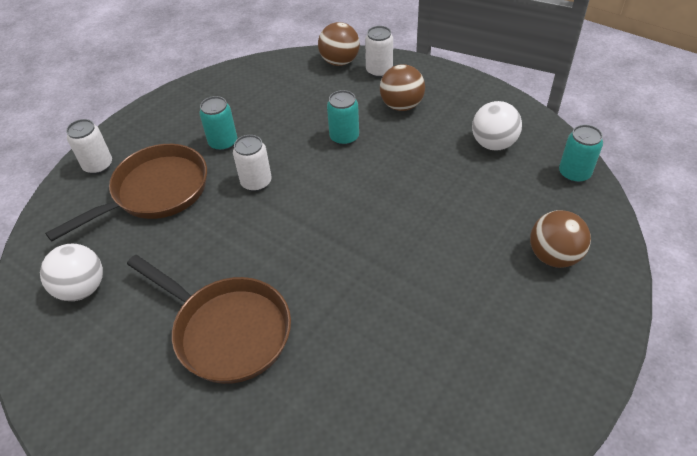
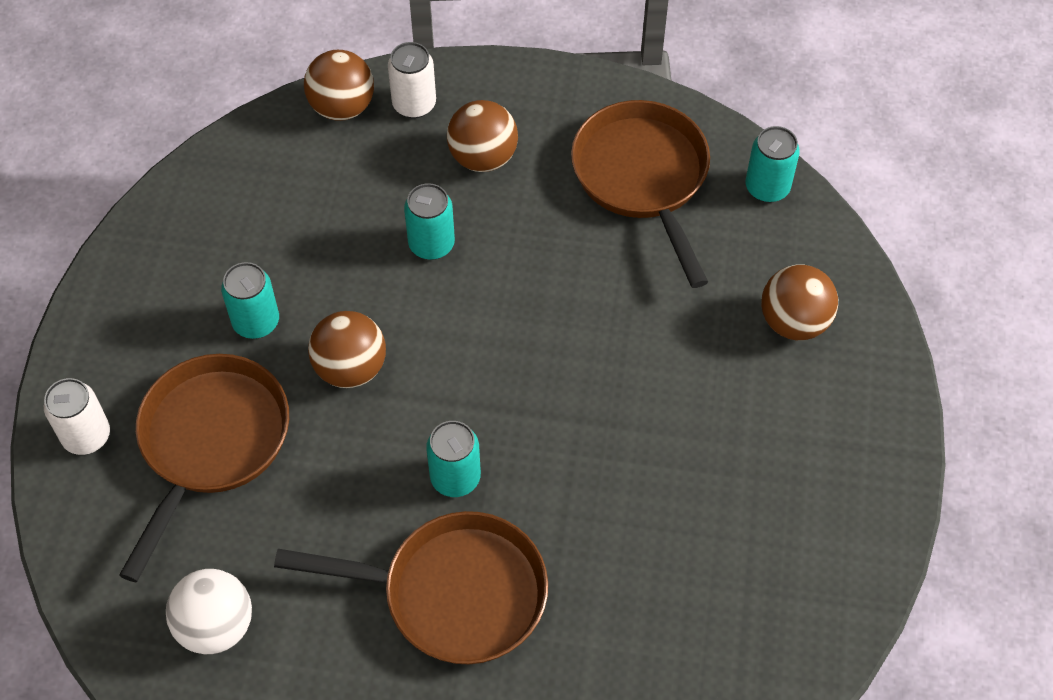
camera: 30 degrees left, 10 degrees up
white can [233,135,271,192] -> brown ball [308,311,386,388]
white ball [472,101,522,151] -> brown pan [571,100,710,288]
none -> turquoise can [426,421,481,497]

